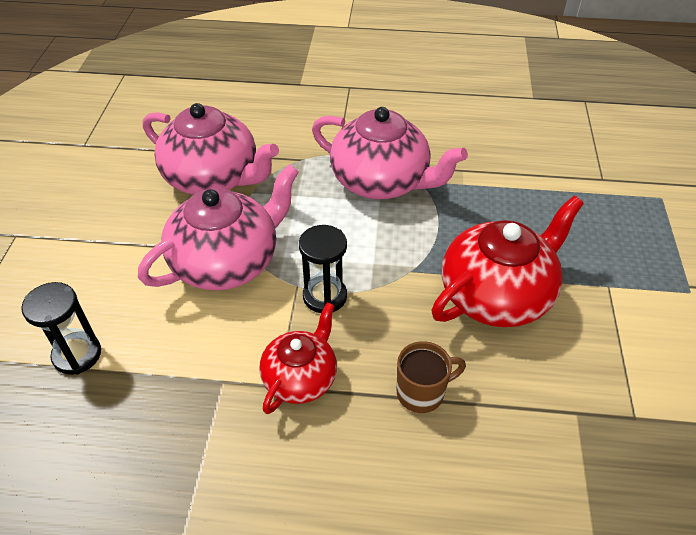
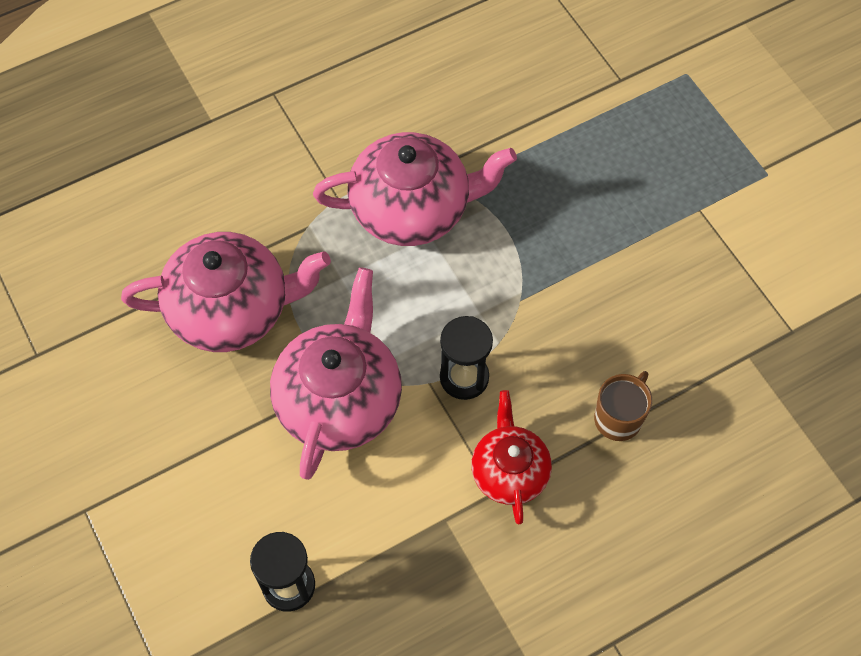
camera: 35 degrees left, 15 degrees up
red teapot [431,196,584,327] -> none

